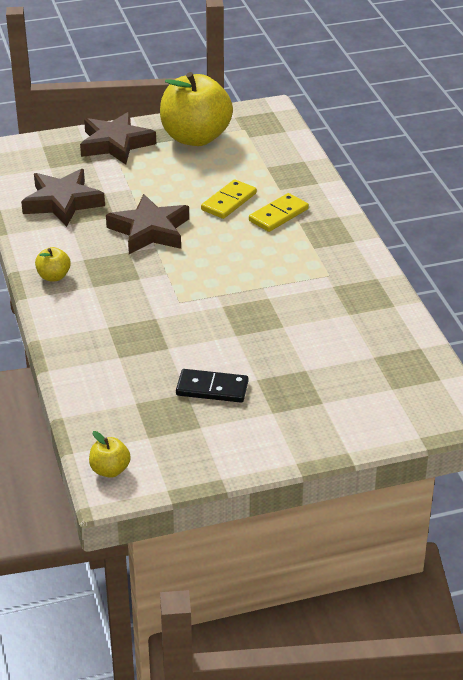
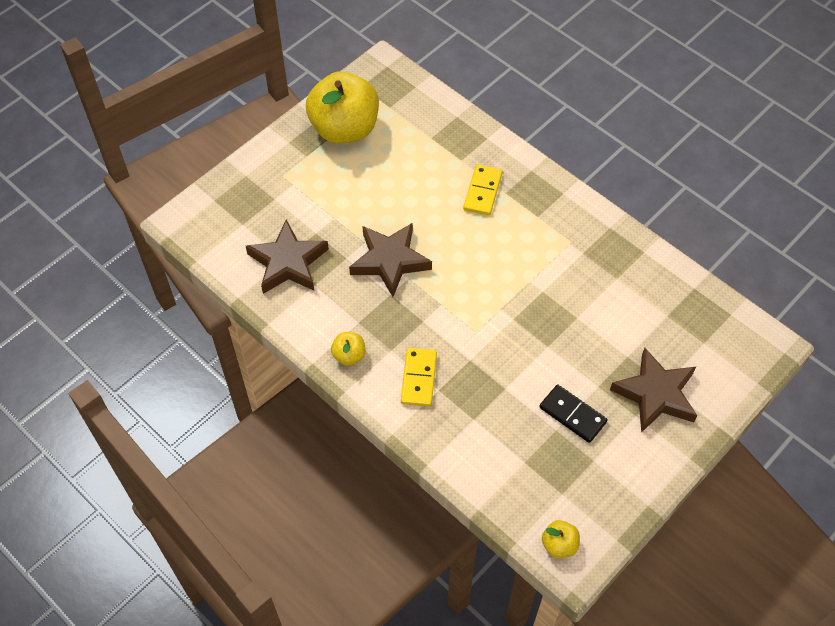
camera: 30 degrees left, 20 degrees up
brown star [80,112,156,165] -> brown star moved to [610,348,697,433]
black domino [176,369,248,403] -> black domino turned 60 degrees clockwise [539,384,607,443]
yellow domino [201,179,257,219] -> yellow domino moved to [401,348,437,407]

